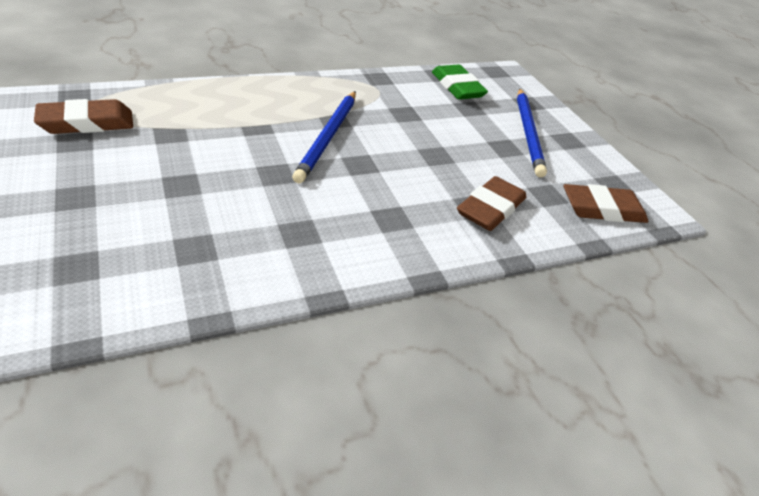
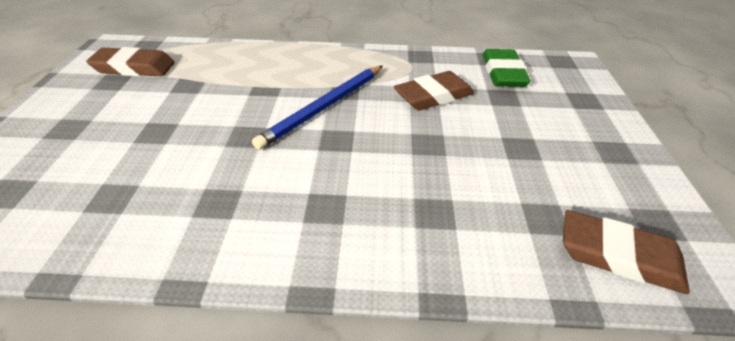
camera: 30 degrees right, 0 degrees up
brown eraser [457,176,526,231] -> brown eraser moved to [394,71,474,111]
blue pencil [517,89,547,177] -> none

